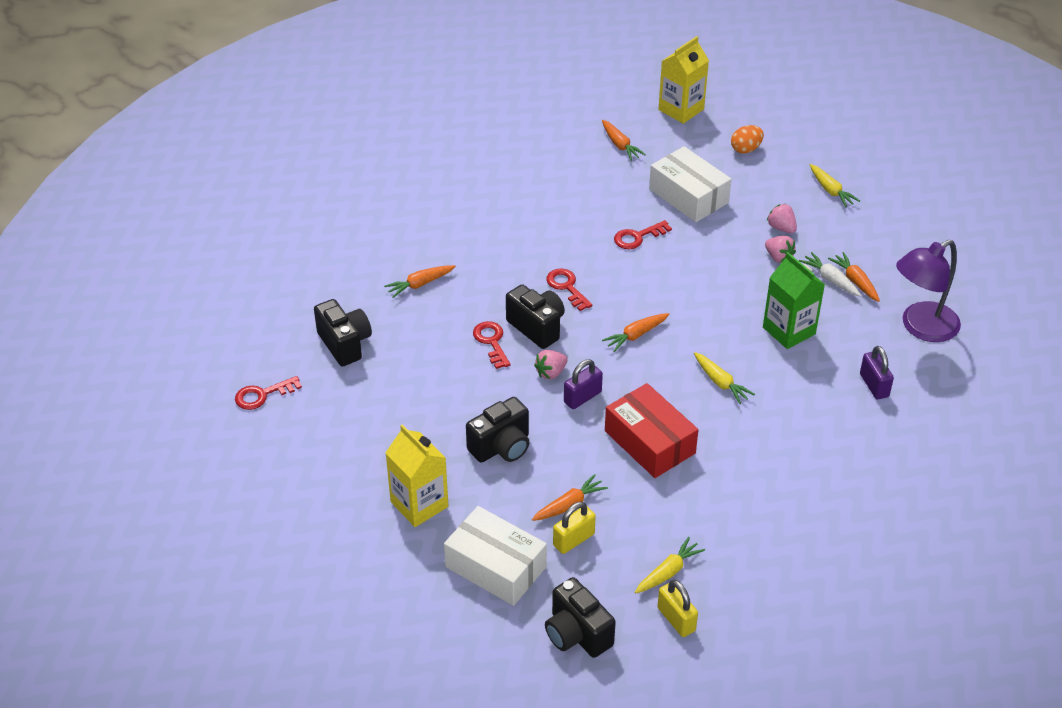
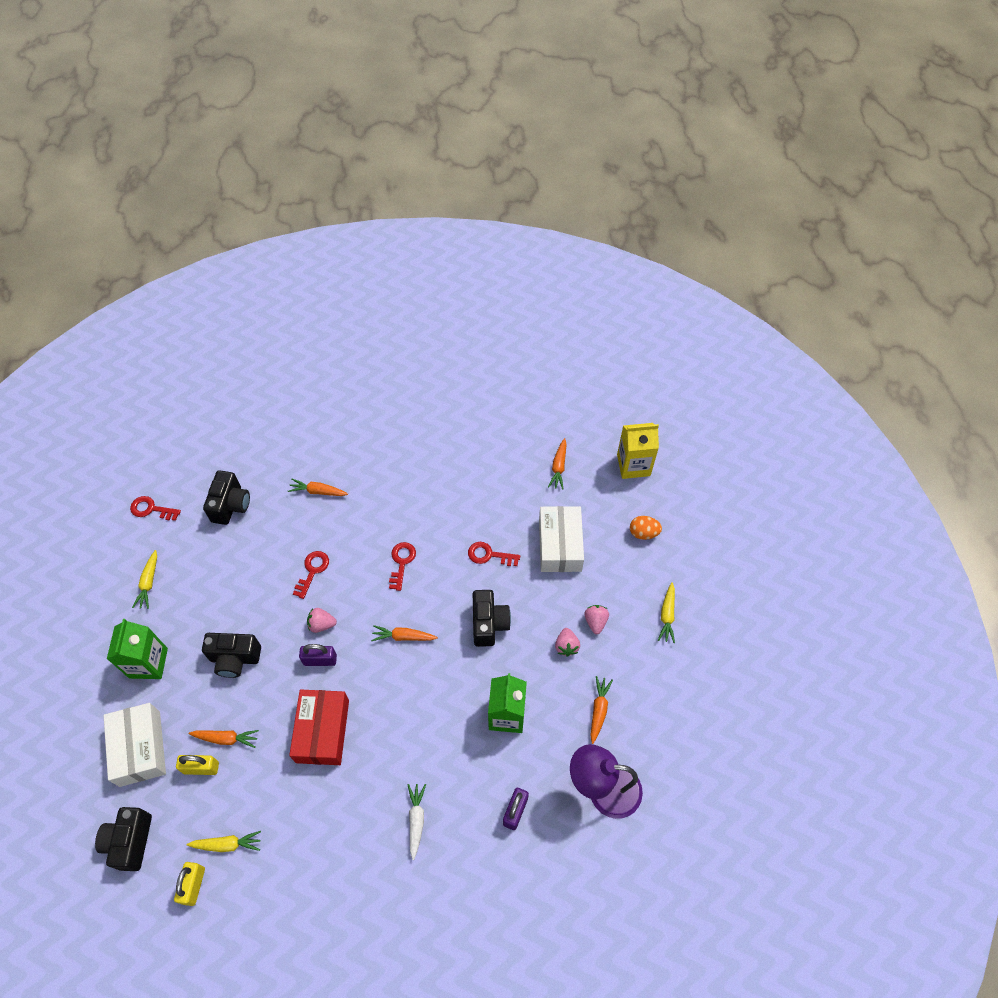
camera: 40 degrees right, 15 degrees up
yellow carton [385,424,448,527] -> green carton [107,619,168,679]
black camera [506,285,565,349] -> black camera moved to [473,590,511,647]
yellow carrot [694,352,755,404] -> yellow carrot moved to [132,550,157,609]
white carrot [799,252,861,297] -> white carrot moved to [408,784,426,860]

